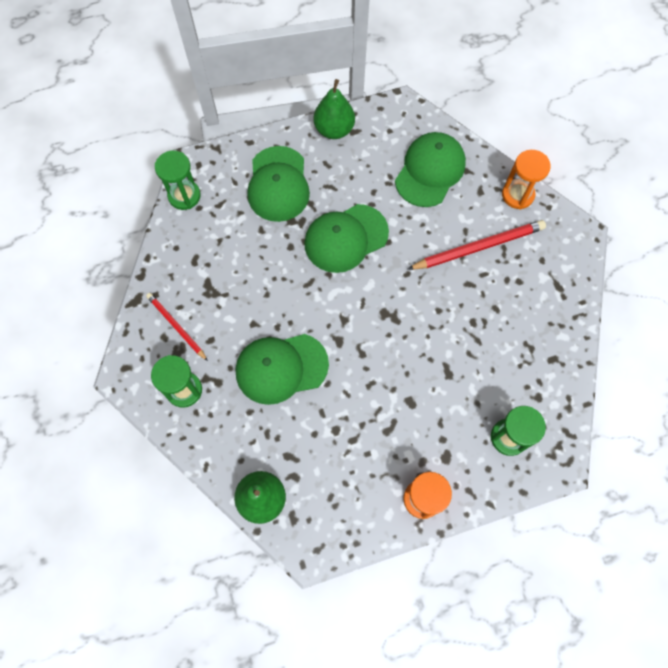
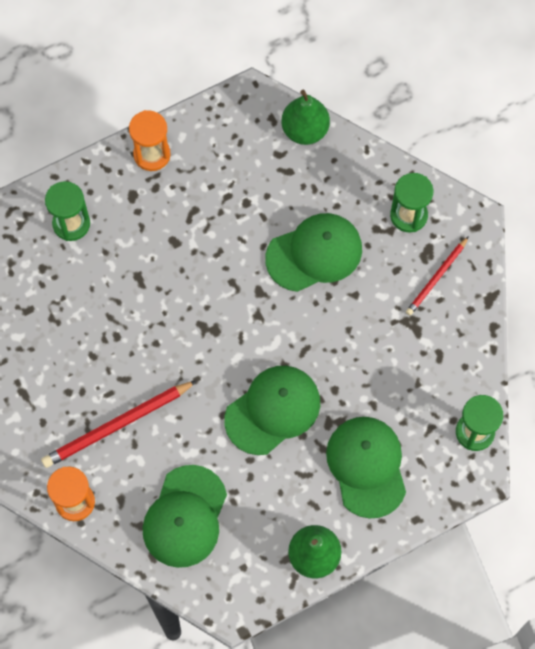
camera: 170 degrees right, 0 degrees up
red pencil [146,293,208,361] -> red pencil turned 90 degrees clockwise [406,236,469,316]

